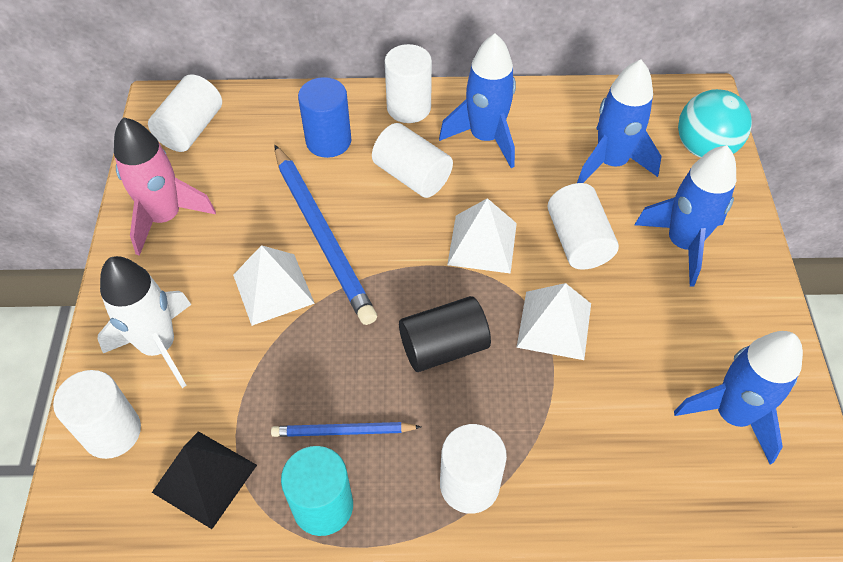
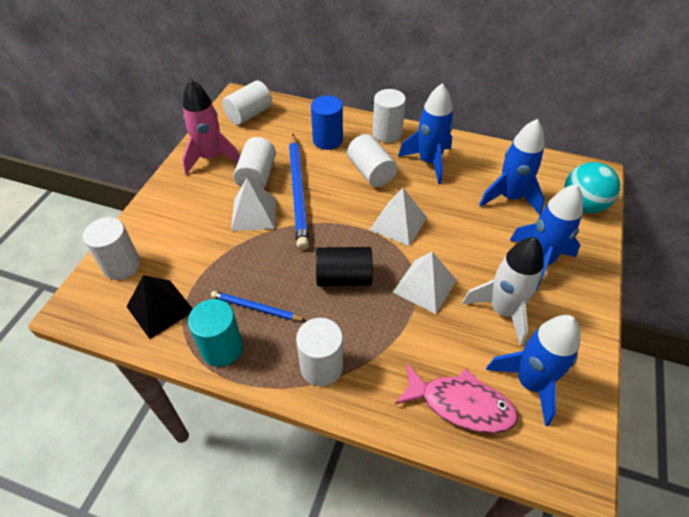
camera: 20 degrees right, 5 degrees down
white rocket [97,256,192,388] -> white rocket moved to [462,237,544,346]
white cylinder [547,183,619,270] -> white cylinder moved to [233,137,276,189]
none -> pink fish [395,364,518,433]

